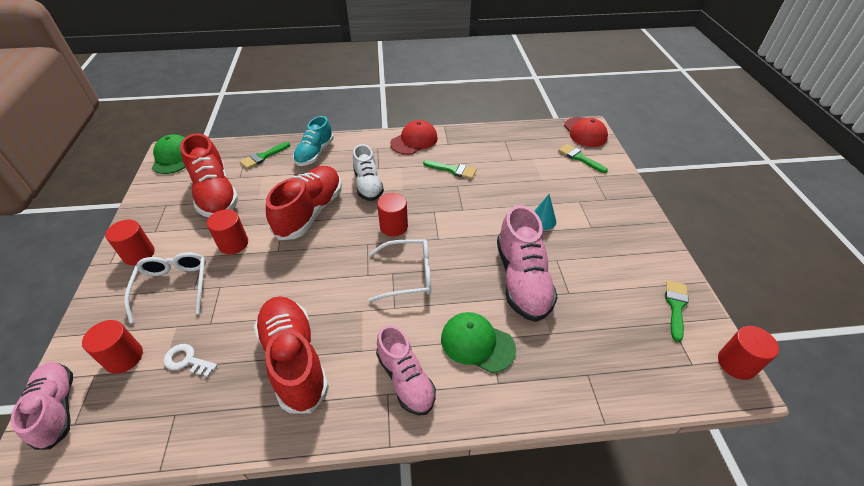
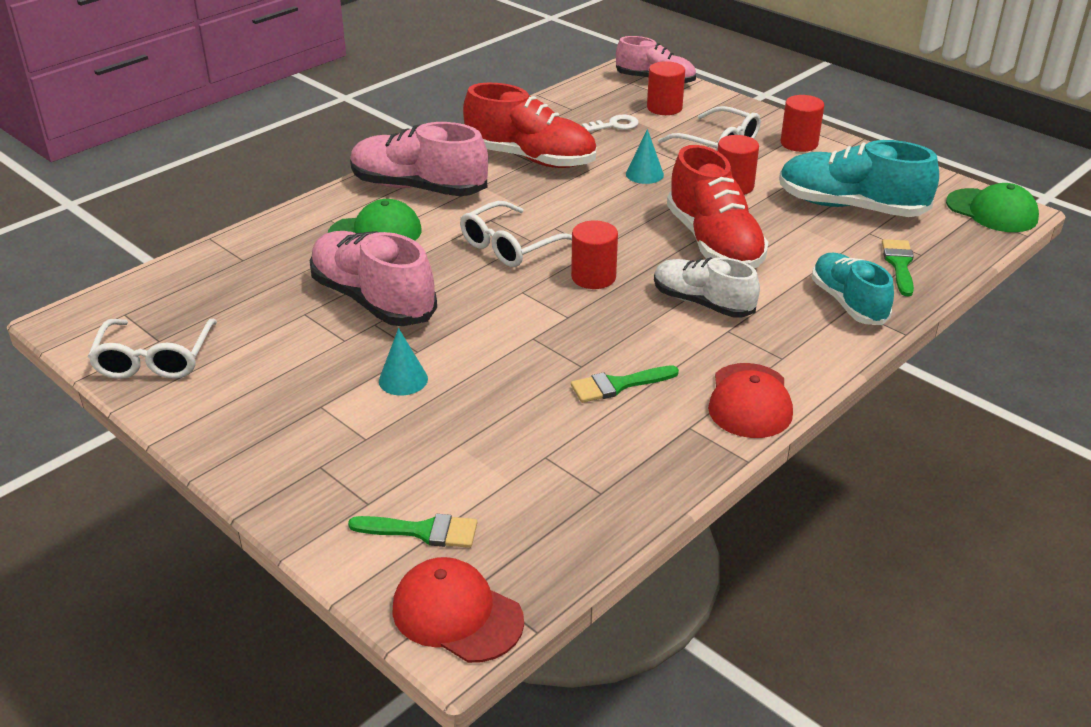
camera: 140 degrees right, 10 degrees down
red shoe [180,133,239,217] -> turquoise shoe [779,140,939,217]
pink shoe [376,325,436,415] -> pink shoe [350,122,488,196], size x1.50
green brush [665,281,689,342] -> white glasses [88,319,217,379]
red cylinder [718,326,779,380] -> none
none -> turquoise cone [626,129,664,184]

